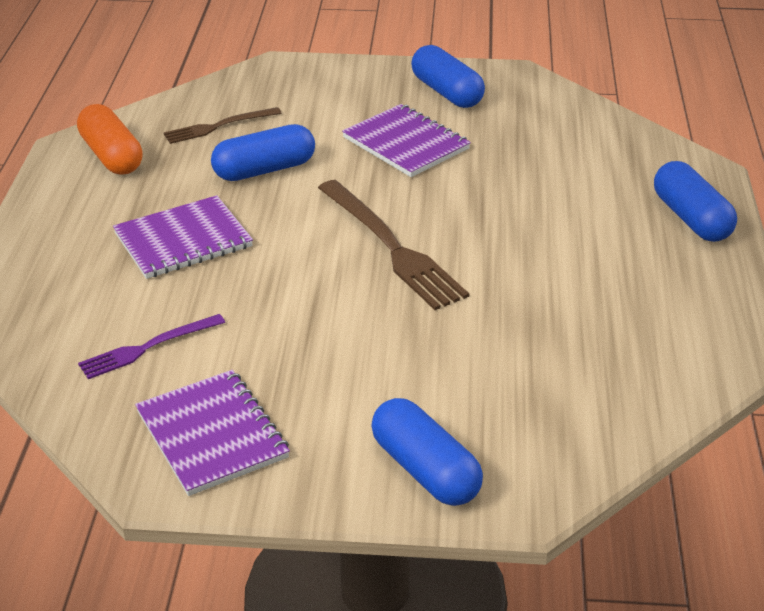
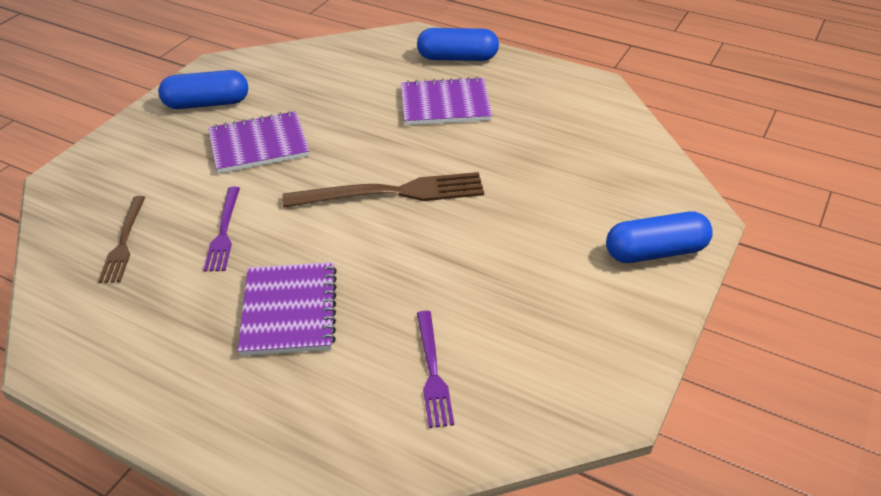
camera: 65 degrees left, 5 degrees up
orange capsule [77,104,143,175] -> none
purple notebook [135,370,290,496] -> purple notebook moved to [401,77,492,125]
blue capsule [211,124,315,181] -> purple fork [204,187,240,272]

